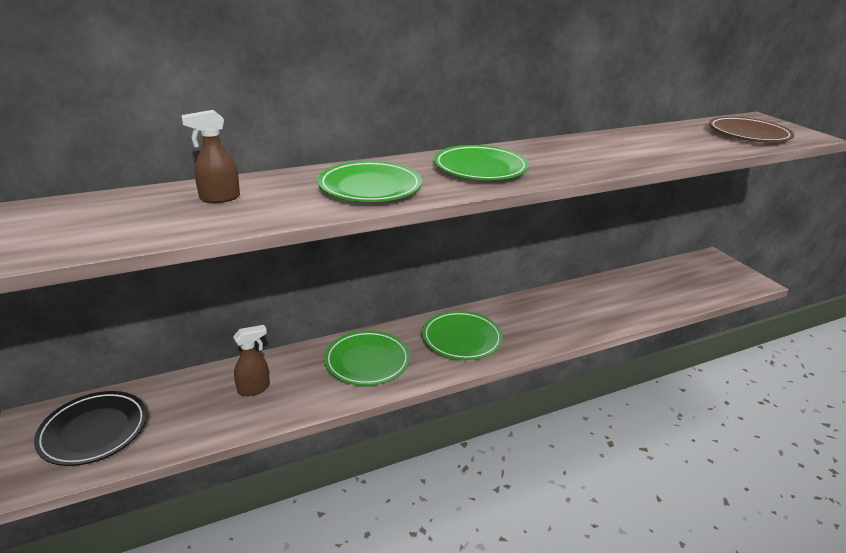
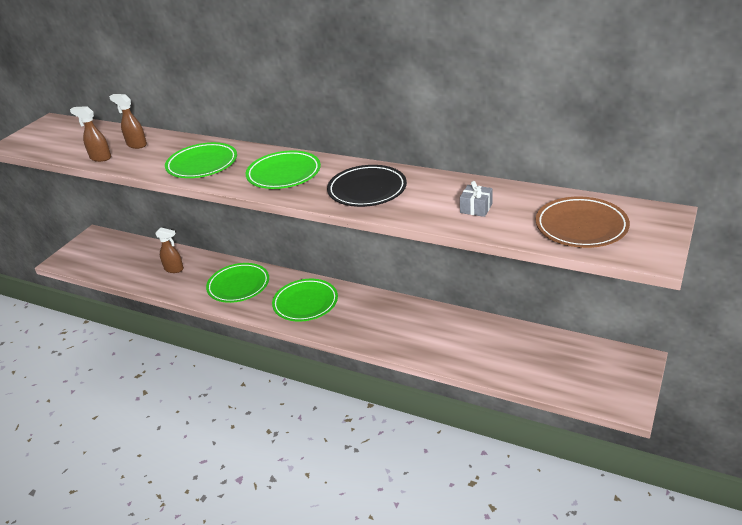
camera: 55 degrees right, 5 degrees up
black plate [34,391,147,466] -> black plate moved to [327,165,407,207]
none -> brown spray bottle [70,106,111,162]
none -> grey gift [460,181,493,217]

